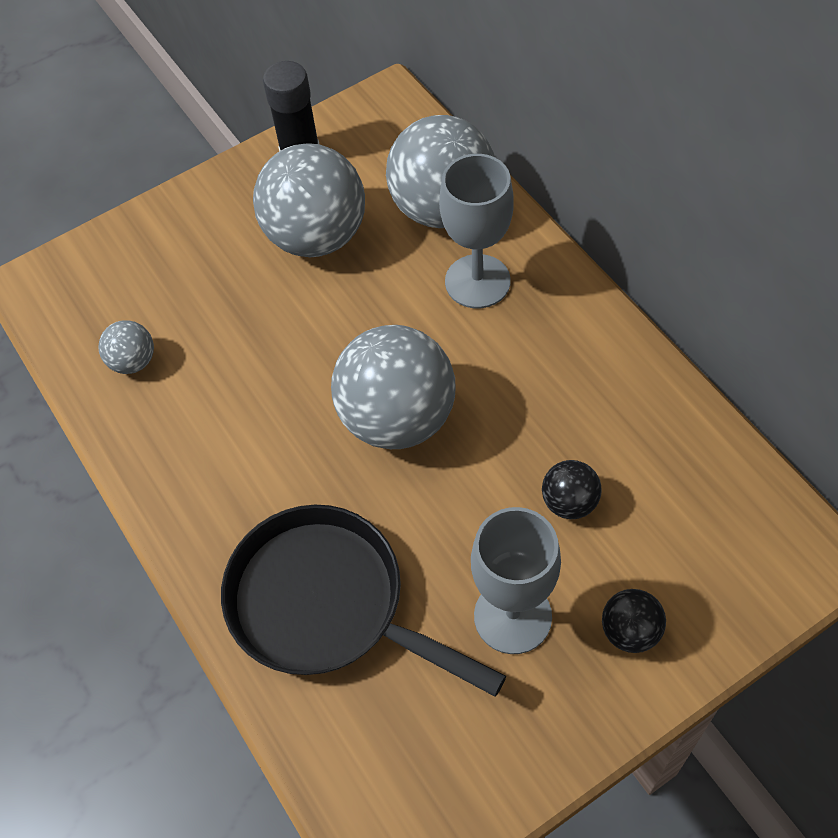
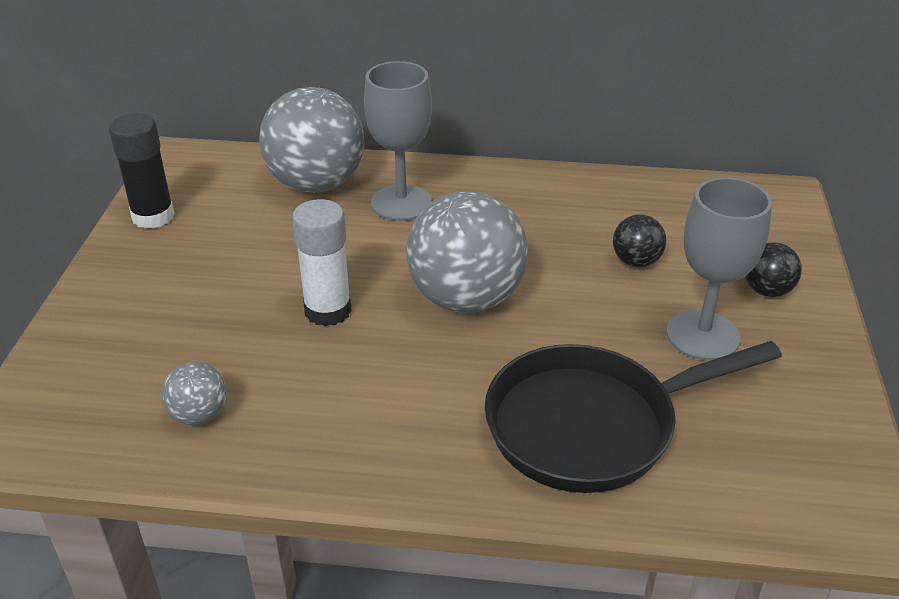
camera: 55 degrees left, 20 degrees down
grey ball [253,143,365,257] -> none
none -> white glue stick [292,199,352,326]

